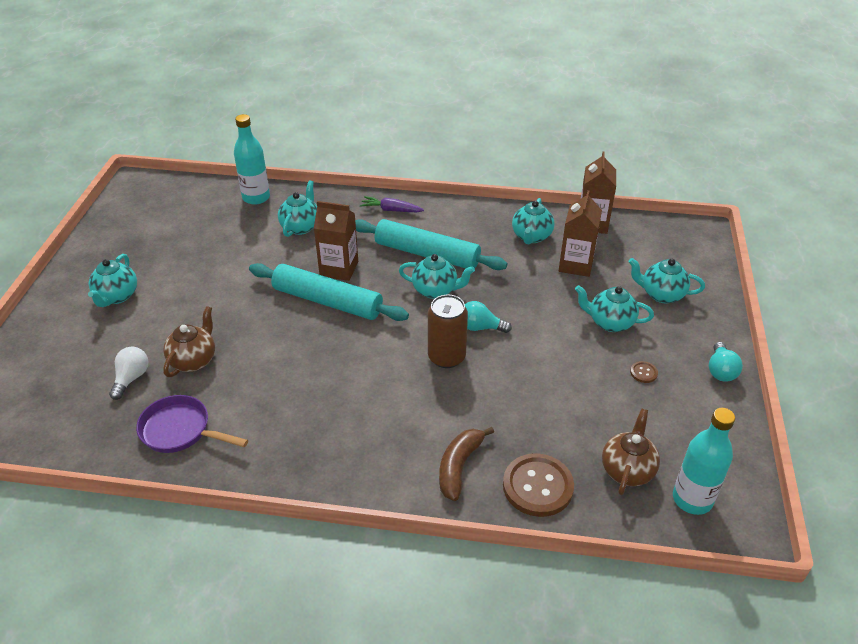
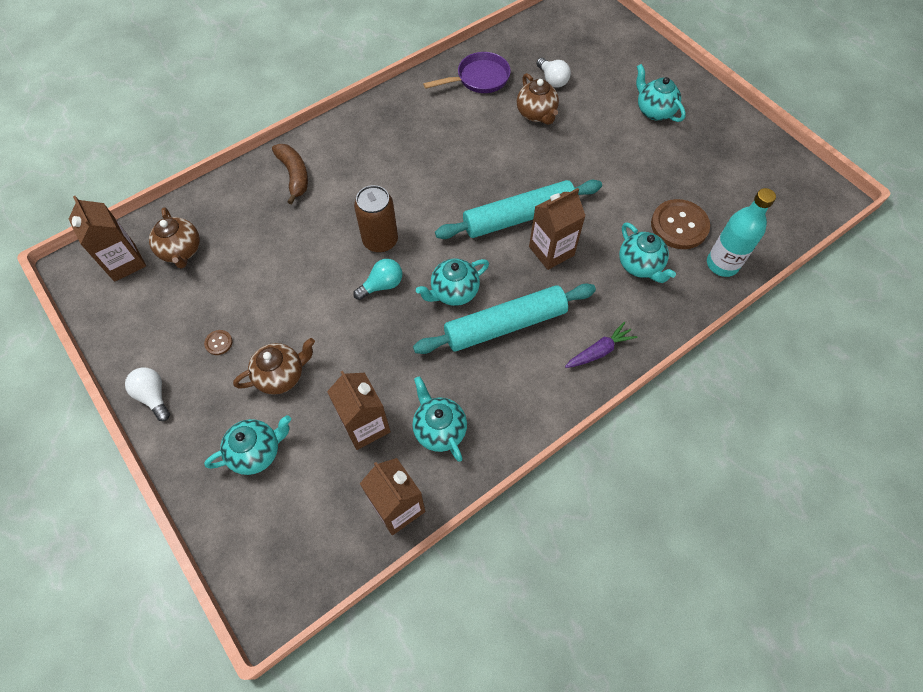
camera: 135 degrees right, 20 degrees up
brown button [503,453,574,517] -> brown button moved to [651,199,710,249]
turquoise teapot [575,285,654,332] -> brown teapot [233,338,315,395]
turquoise bottle [673,408,735,515] -> brown carton [69,196,146,282]
turquoise light bulb [709,342,743,382] -> white light bulb [125,367,170,421]

